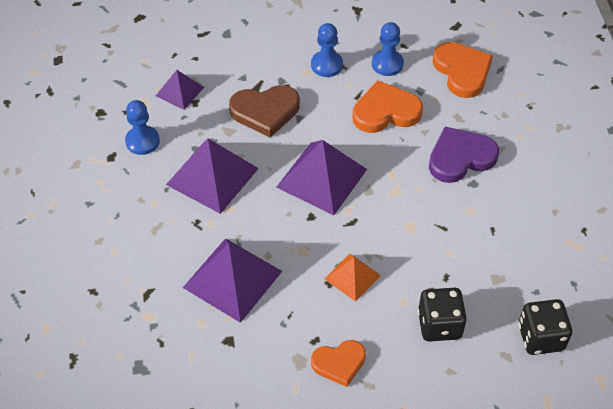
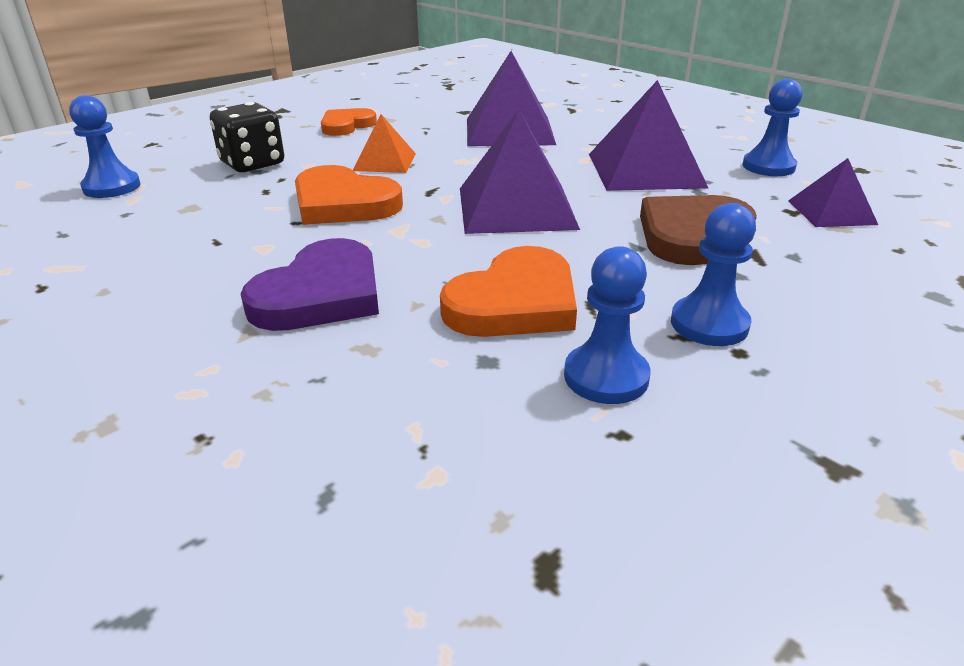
camera: 145 degrees right, 20 degrees down
orange heart [433,42,493,98] -> orange heart moved to [295,165,403,225]
black dice [518,299,572,355] -> blue pawn [69,95,141,198]

